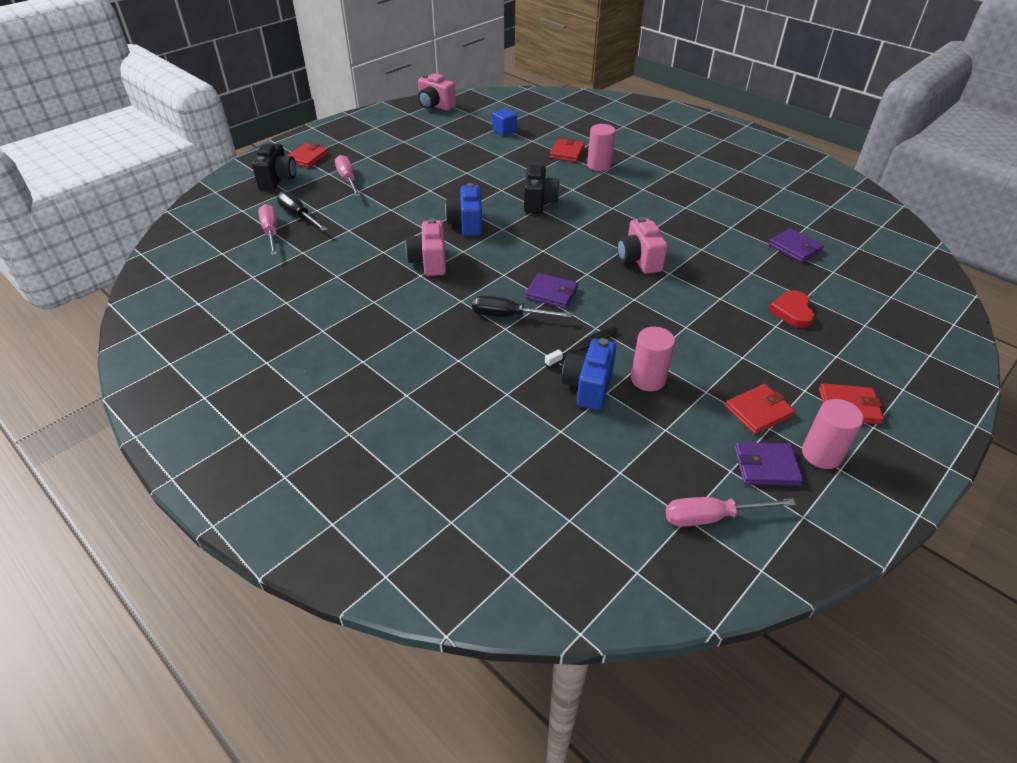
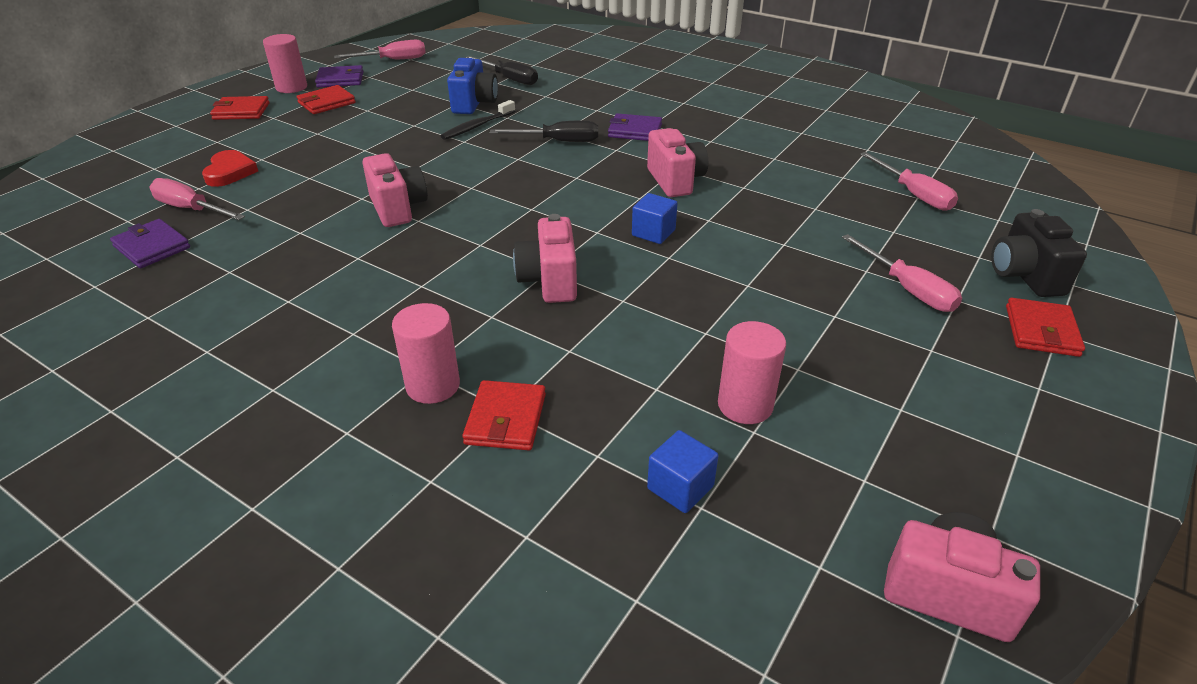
camera: 170 degrees right, 5 degrees down
black screwdriver [277,191,327,231] -> black screwdriver moved to [465,56,538,85]
blue camera [445,183,482,236] -> blue cube [632,193,678,244]
black camera [524,165,560,214] -> pink camera [513,214,577,303]
purple wallet [525,273,578,309] -> purple wallet moved to [608,113,662,141]
pink cylinder [631,327,675,391] -> pink cylinder moved to [718,321,786,424]
none -> pink screwdriver [149,178,245,220]

